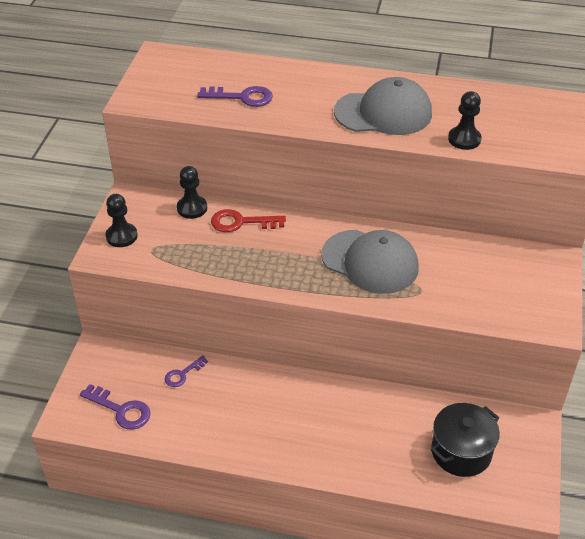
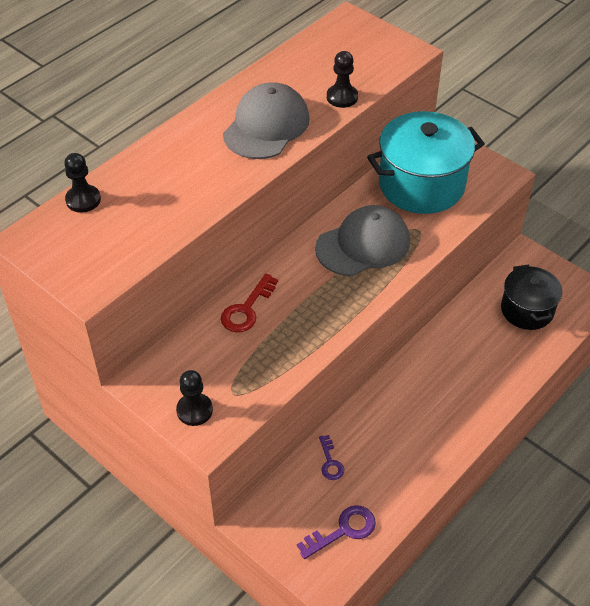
camera: 60 degrees left, 5 degrees up
black pawn [177,166,207,219] -> black pawn moved to [64,153,101,213]
purple key [197,86,273,107] -> none
none -> turquoise pot [367,111,485,214]

